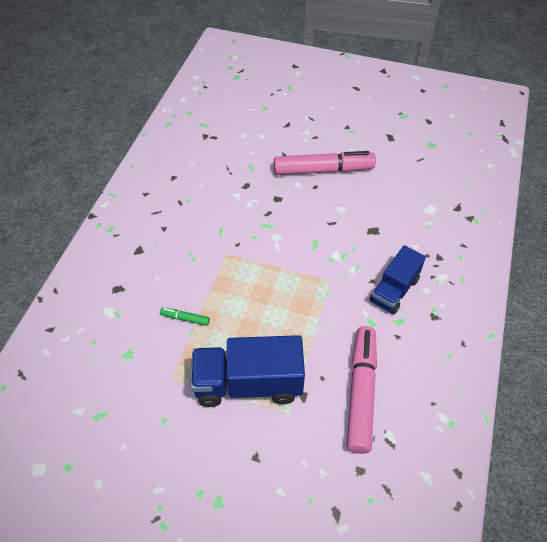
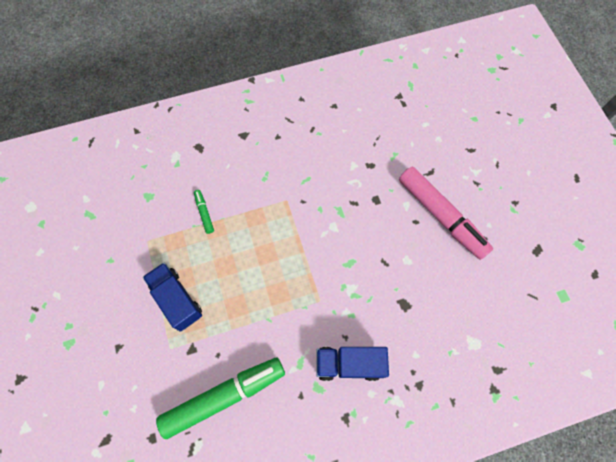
camera: 55 degrees right, 15 degrees up
blue truck [191,335,305,407] -> blue truck [143,263,202,332], size x0.64
pink marker [347,326,377,454] -> green marker [156,357,285,439]

